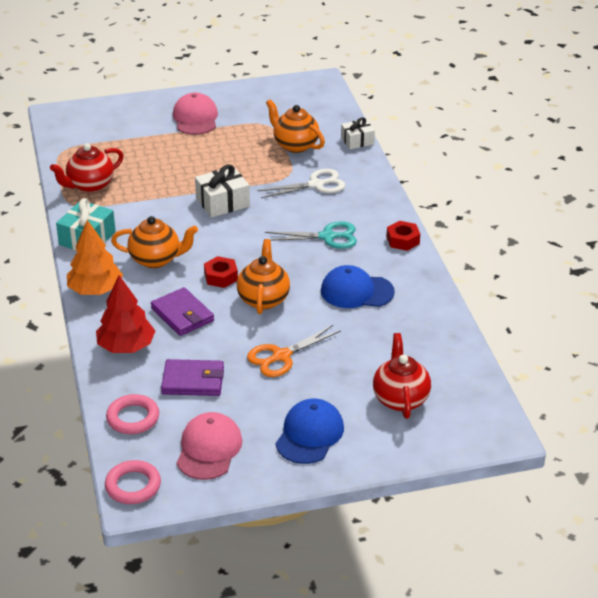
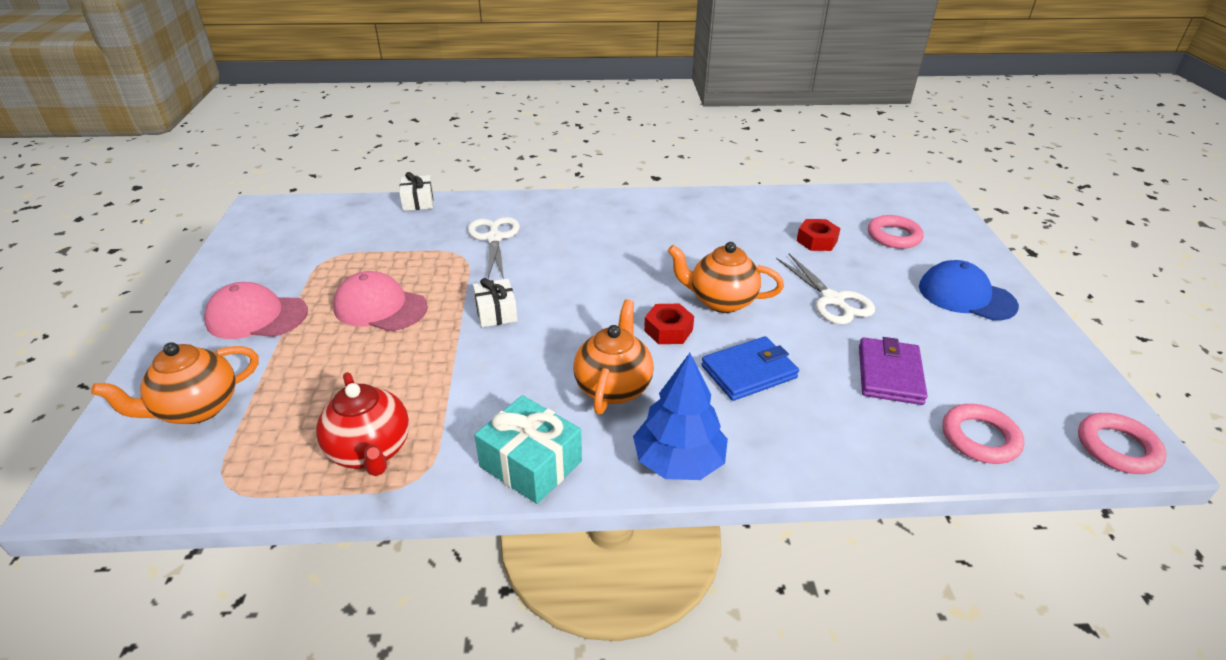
camera: 80 degrees left, 0 degrees up
orange tree [67,220,123,295] -> blue tree [633,353,728,480]
red tree [96,275,155,353] -> none
purple wallet [151,287,214,336] -> blue wallet [701,336,799,401]
pink cap [177,412,242,480] -> pink cap moved to [333,271,428,331]
white gift [195,164,250,218] -> white gift [473,278,518,327], size x0.66
orange scissors [247,325,341,377] -> white scissors [777,254,875,324]
turquoise scissors [265,221,357,249] -> none
orange teapot [266,99,325,153] -> orange teapot moved to [91,342,259,424]
blue cap [321,265,395,308] -> none
red teapot [373,333,431,419] -> pink ring [868,215,924,249]
red nut [387,221,420,251] -> red nut moved to [797,219,841,251]

